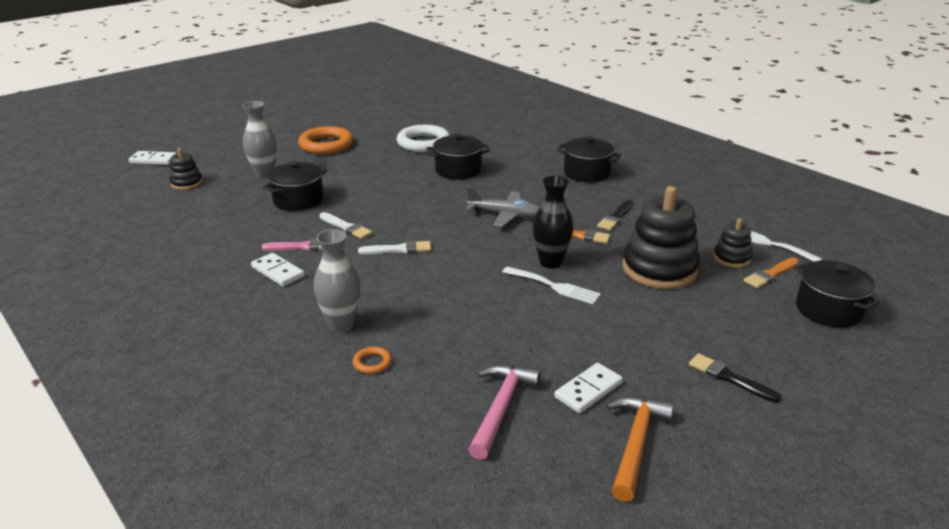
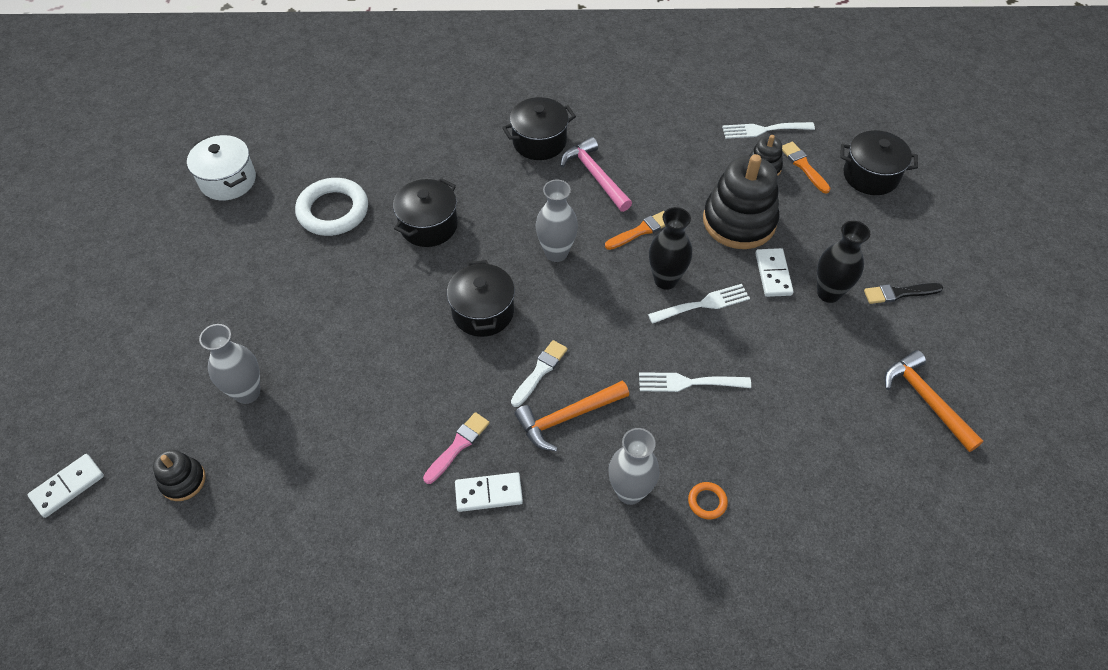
camera: 50 degrees left, 25 degrees up
black pot [263,161,327,211] -> black pot moved to [447,260,515,337]
orange ring [298,126,353,154] -> none
white brush [320,212,372,239] -> none
grey plane [466,187,540,227] -> grey vase [535,180,578,262]
pink hammer [468,364,541,460] -> pink hammer moved to [560,137,632,212]
white domino [554,363,623,413] -> white domino moved to [755,248,794,297]
black brush [597,200,633,231] -> none
orange brush [744,258,799,288] -> orange brush turned 150 degrees clockwise [782,142,831,194]
none -> white pot [187,135,256,201]
none -> orange hammer [515,380,629,451]
none -> white fork [639,372,751,392]
none -> black vase [817,221,870,303]

